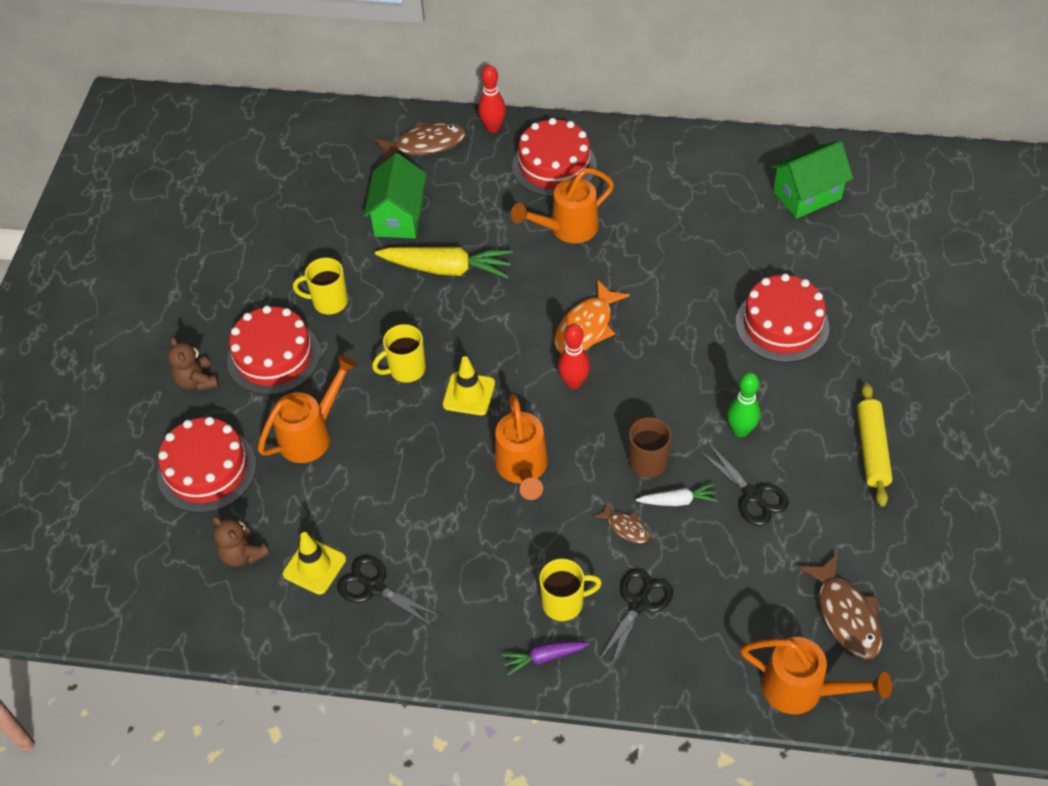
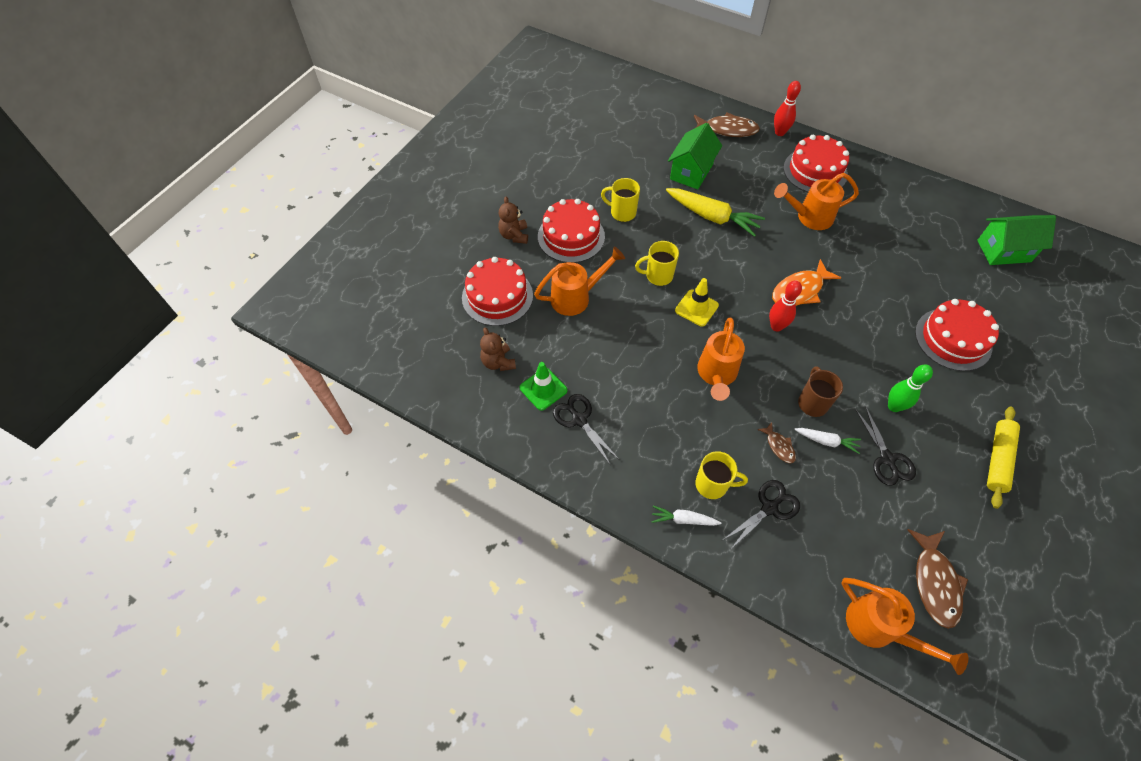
camera: 20 degrees right, 5 degrees up
yellow traffic cone [283,532,346,595] -> green traffic cone [520,362,567,411]
purple carrot [502,641,589,675] -> white carrot [651,505,722,526]

